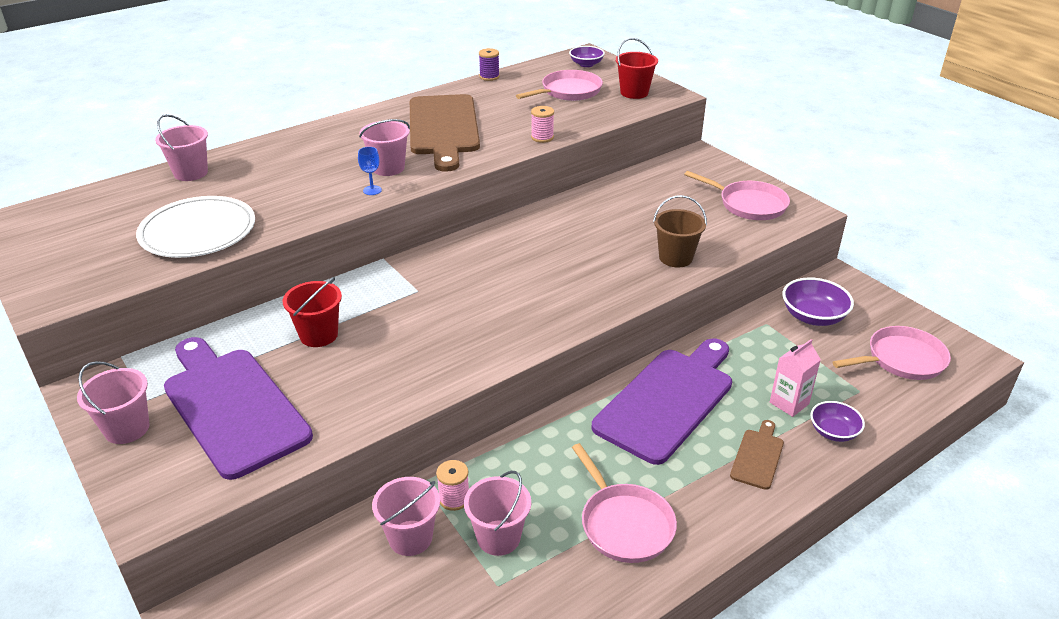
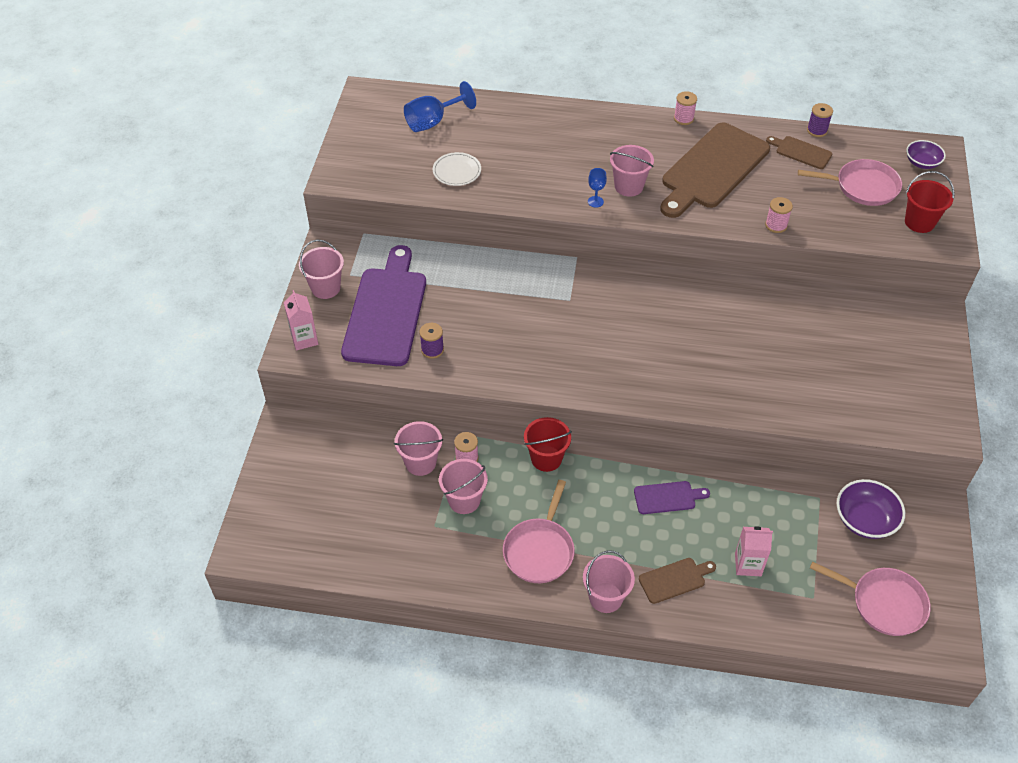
camera: 45 degrees right, 15 degrees up
white plate [136,196,255,258] -> white plate [433,152,481,186], size x0.55
pink bucket [155,114,208,181] -> pink bucket moved to [583,550,635,613]
red bucket [283,277,342,347] -> red bucket moved to [524,417,572,472]
purple cutting board [592,338,732,465] -> purple cutting board [634,481,710,514], size x0.45
brown bucket [653,195,707,267] -> none
pink pan [684,171,790,220] -> none
purple bowl [810,401,865,442] -> none
none -> pink carton [284,290,318,351]
none -> blue goblet [404,81,476,132]
none -> purple spool [419,323,444,359]
none -> pink spool [674,91,697,125]
none -> brown cutting board [766,136,832,169]

